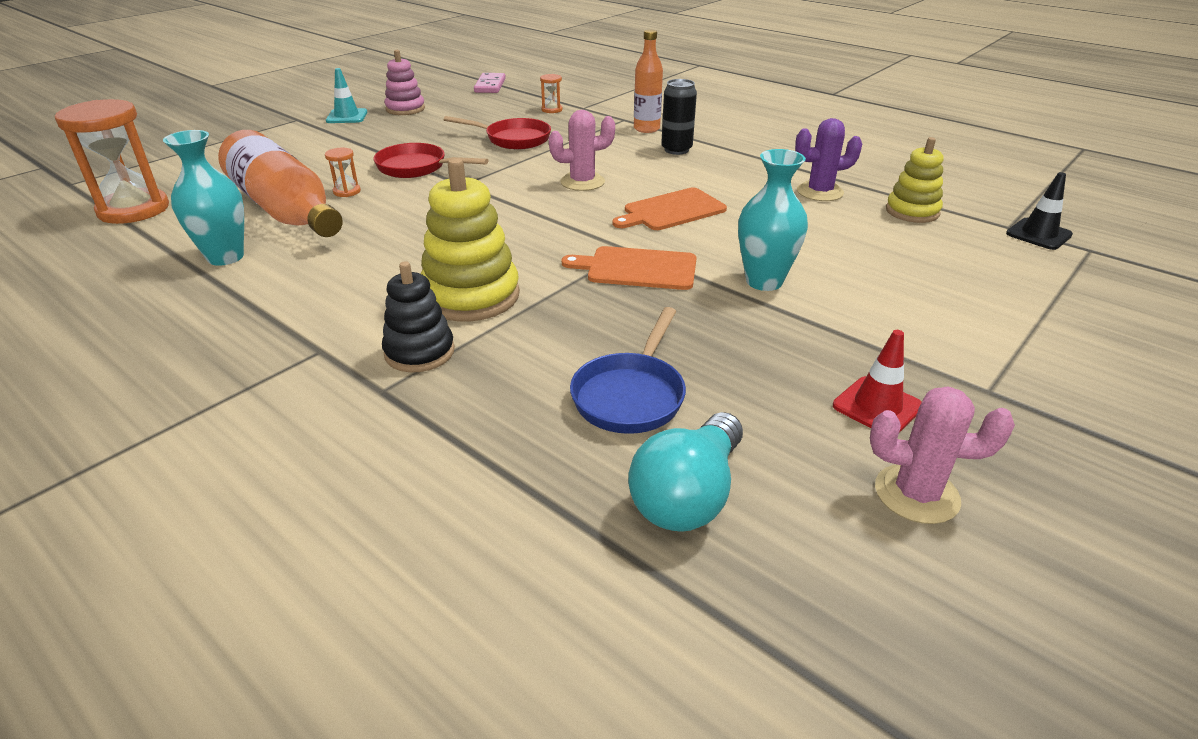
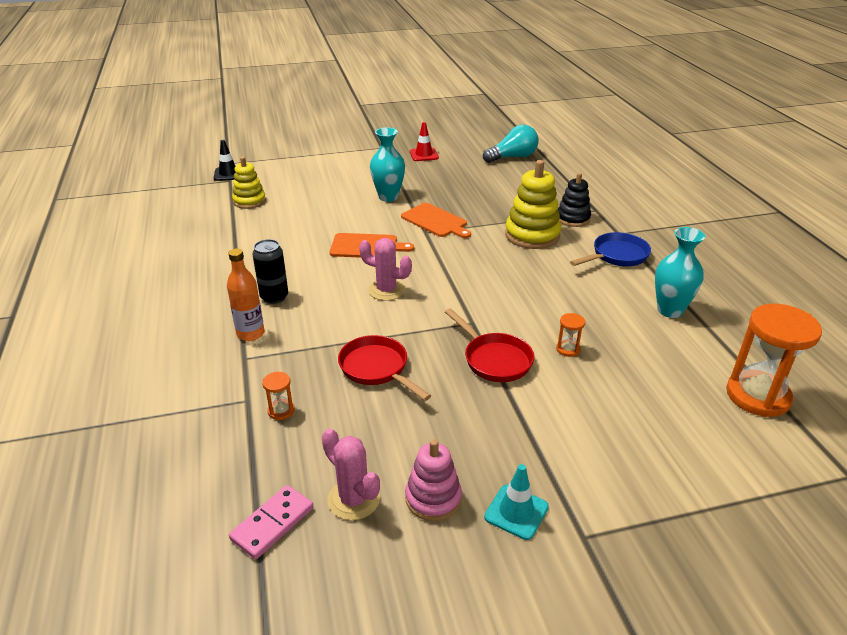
camera: 145 degrees left, 0 degrees up
orange bottle [218,130,343,237] -> none
blue pan [570,307,686,434] -> blue pan moved to [570,232,651,266]
purple cactus [795,118,862,201] -> none
pink cactus [870,386,1015,524] -> pink cactus moved to [322,429,380,520]

